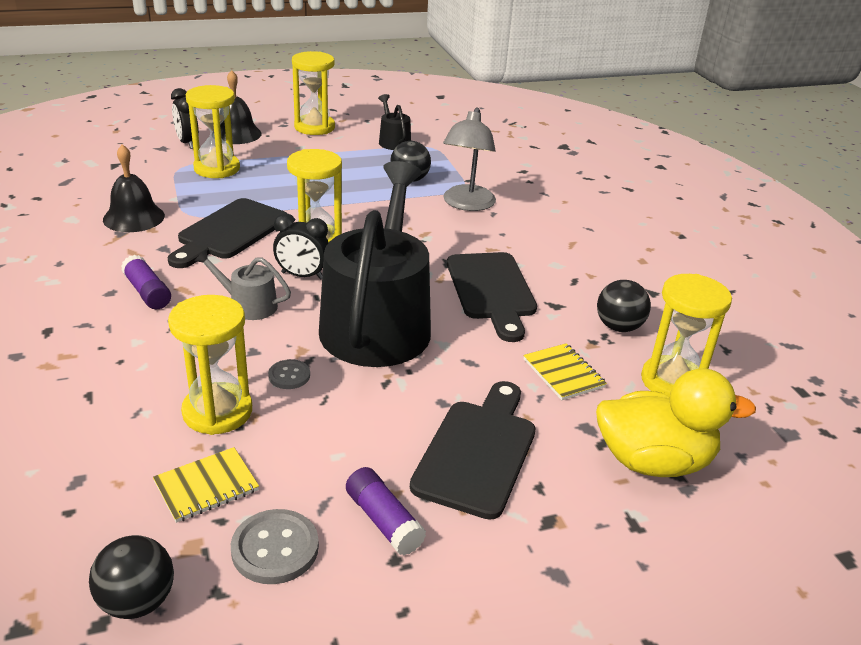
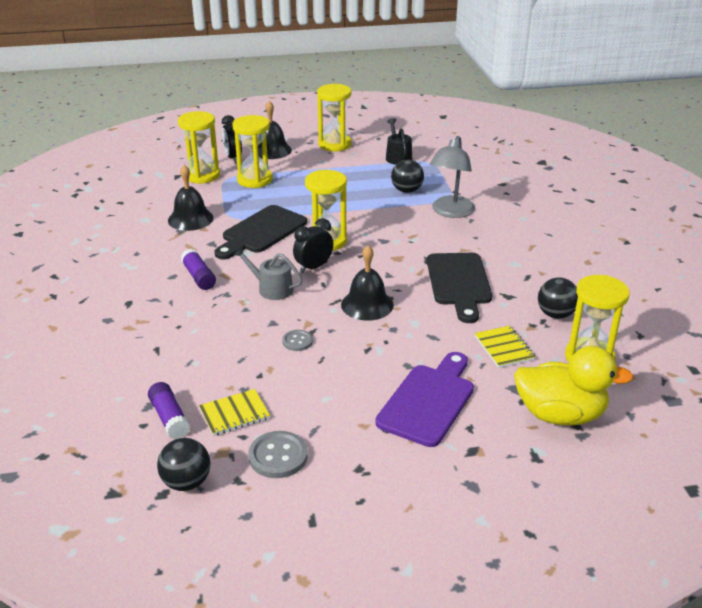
camera: 10 degrees right, 0 degrees up
yellow hourglass [168,295,252,435] -> yellow hourglass moved to [178,111,220,184]
black clock [273,213,329,280] -> black clock turned 120 degrees clockwise [293,218,333,273]
black watering can [319,161,431,367] -> black bell [341,245,394,321]
purple glue stick [346,467,426,555] -> purple glue stick moved to [148,382,190,439]
black cutting board [410,381,536,520] -> purple cutting board [375,352,474,447]

